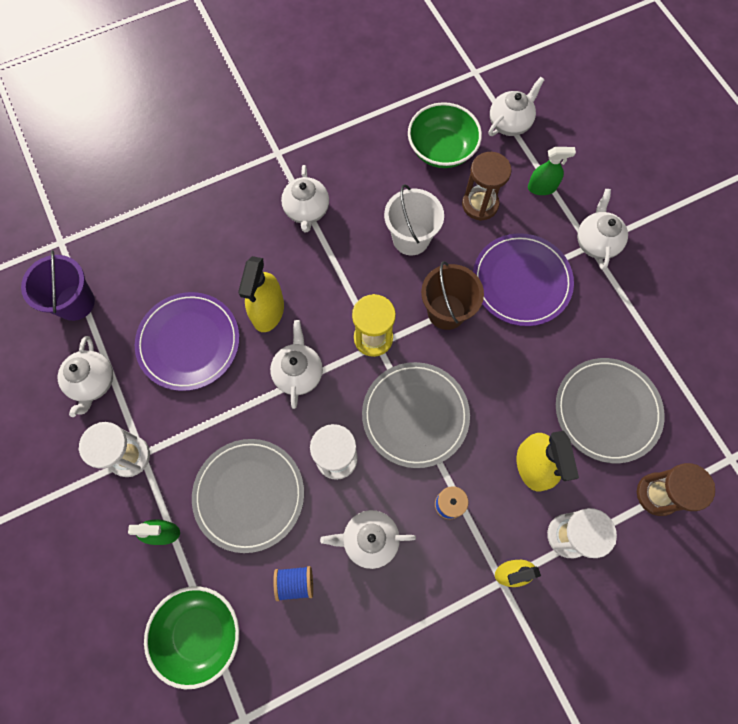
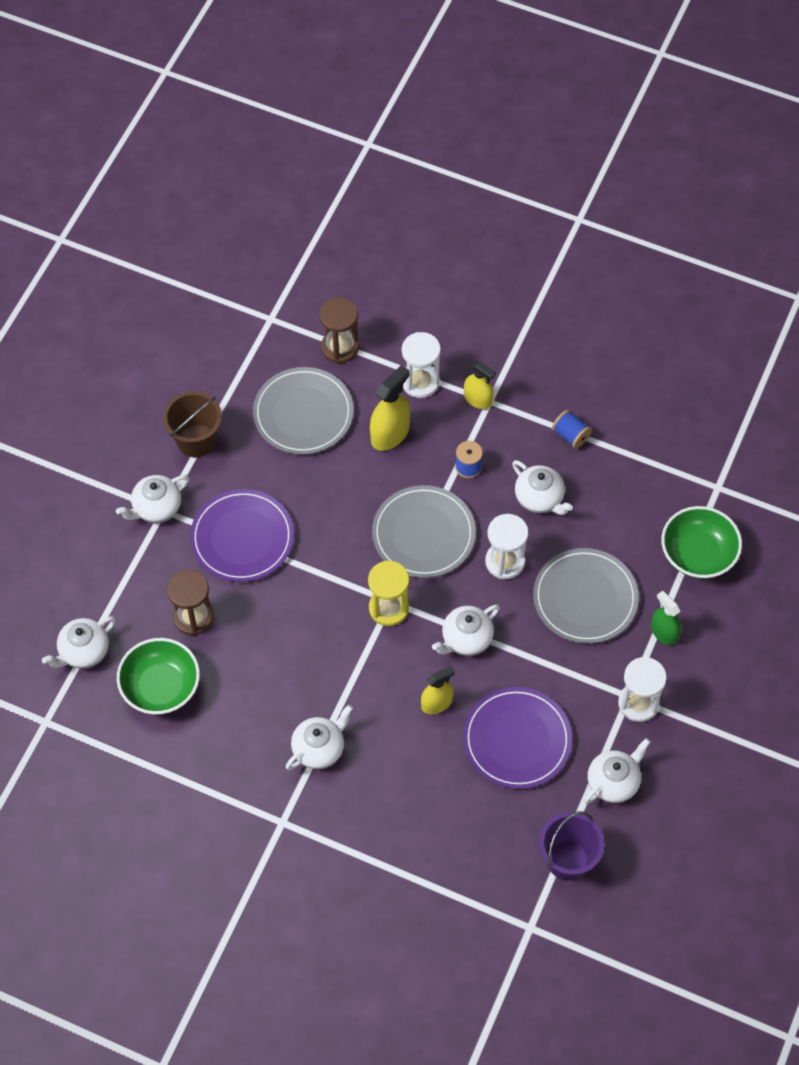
camera: 130 degrees left, 10 degrees down
yellow spray bottle [238,256,284,332] -> yellow spray bottle [421,666,455,714], size x0.66
blue spool [273,566,313,601] -> blue spool moved to [552,410,592,449]
white bucket [384,184,444,255] -> none
brown bucket [421,261,484,330] -> brown bucket moved to [163,391,222,457]
white teapot [488,77,544,136] -> white teapot turned 45 degrees counterclockwise [42,616,116,669]
green spray bottle [528,147,576,195] -> none

